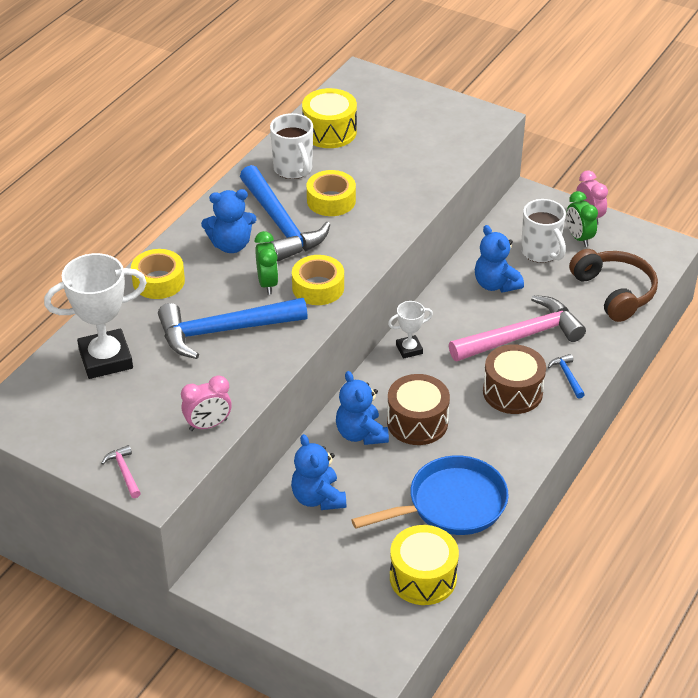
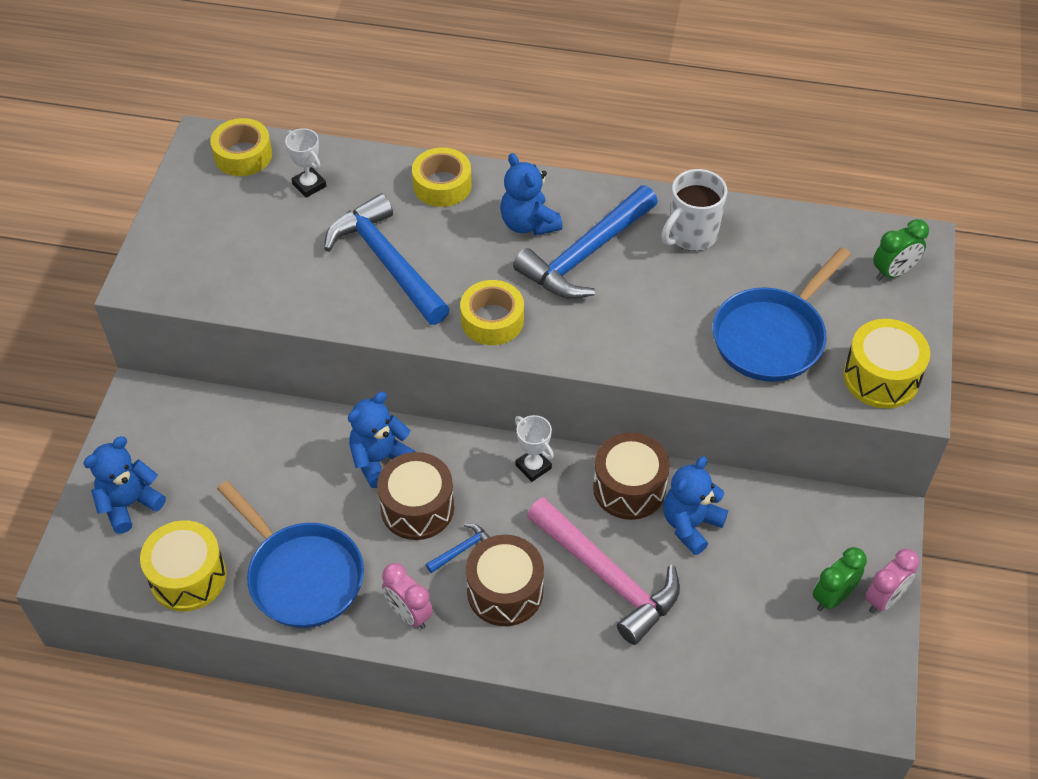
camera: 70 degrees right, 10 degrees up
white trophy [44,253,147,379] -> white trophy [285,128,326,198], size x0.51
pink hammer [101,445,141,498] -> none
pink clock [181,376,232,431] -> pink clock moved to [382,563,433,629]
green clock [255,231,279,294] -> green clock moved to [873,219,929,281]
blue teddy bear [291,434,346,510] -> blue teddy bear moved to [83,436,166,534]
yellow drum [302,88,357,148] -> yellow drum moved to [843,319,930,408]
yellow tape [307,170,356,216] -> yellow tape moved to [210,118,272,176]
white mug [521,199,566,263] -> none
blue hammer [548,354,585,399] -> blue hammer moved to [426,524,490,573]
brown headphones [569,249,658,322] -> none
none -> brown drum [593,433,670,520]
none -> blue pan [713,247,851,382]

